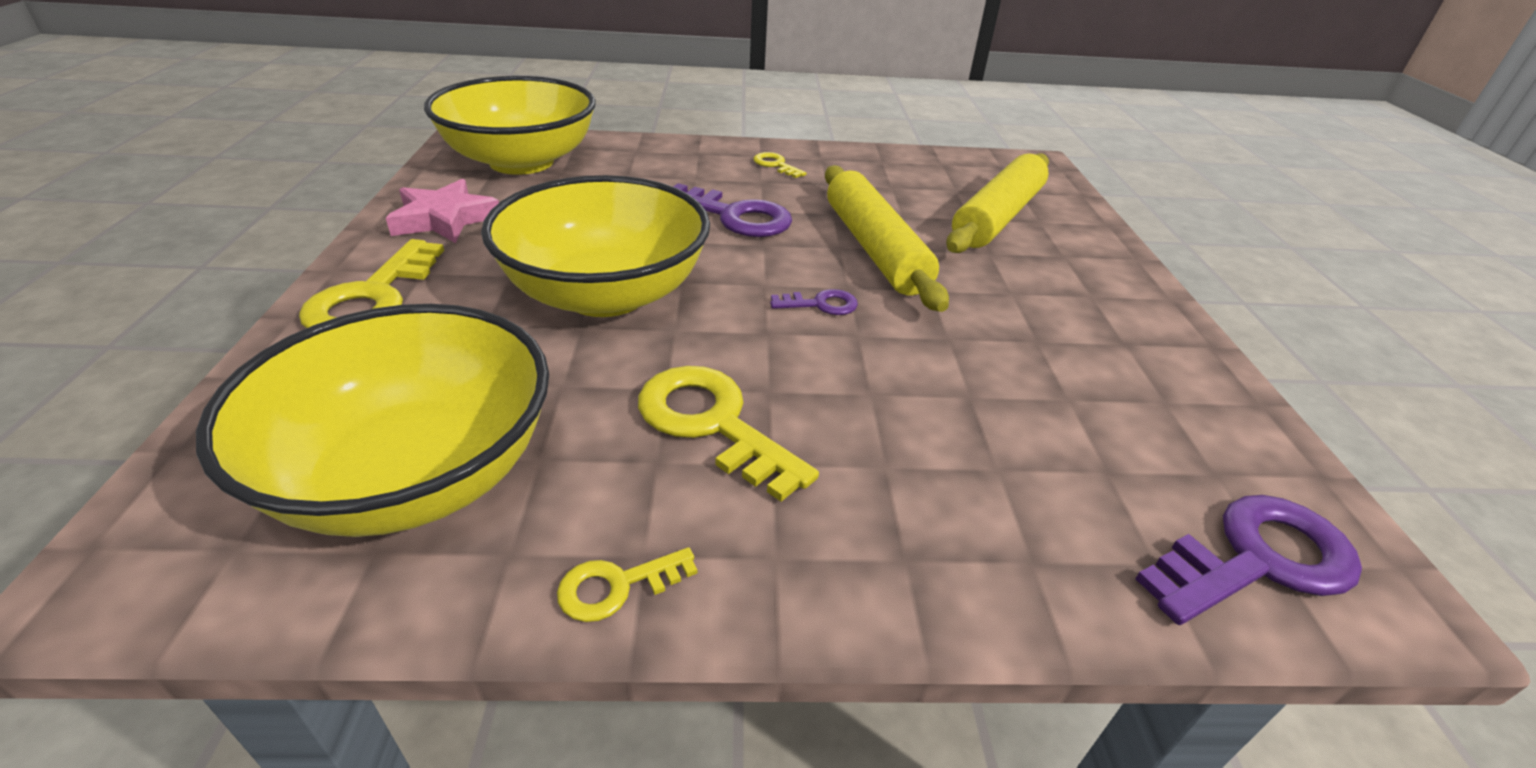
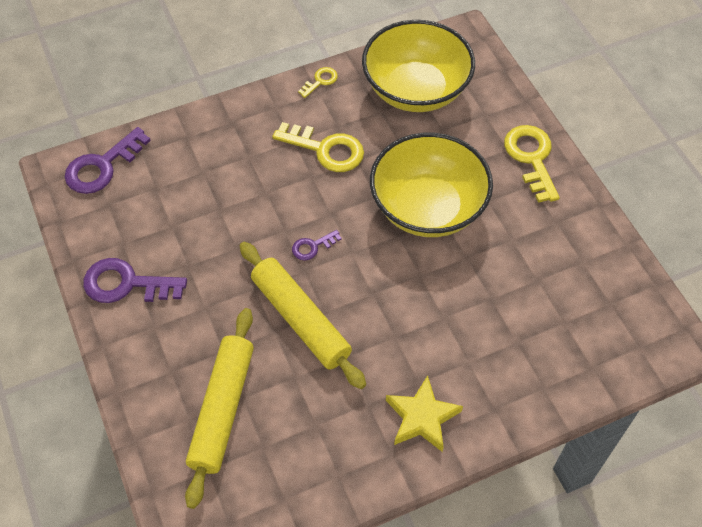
camera: 160 degrees right, 20 degrees up
pink star [386,179,499,243] -> none
yellow bowl [424,76,596,175] -> none
purple key [673,183,792,237] -> purple key moved to [83,258,187,303]
yellow key [753,152,807,178] -> yellow star [386,375,463,452]

